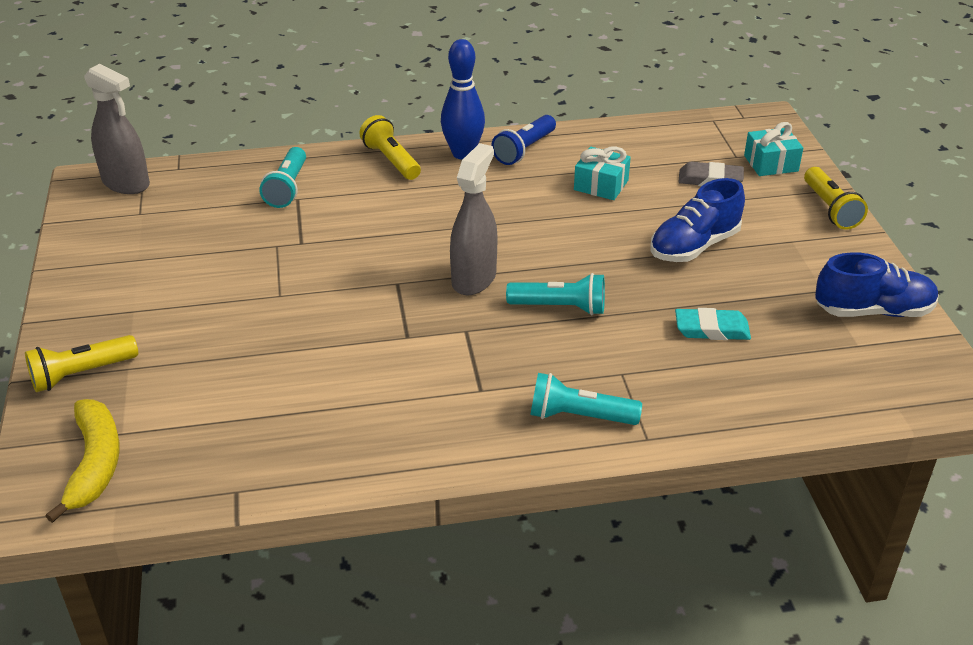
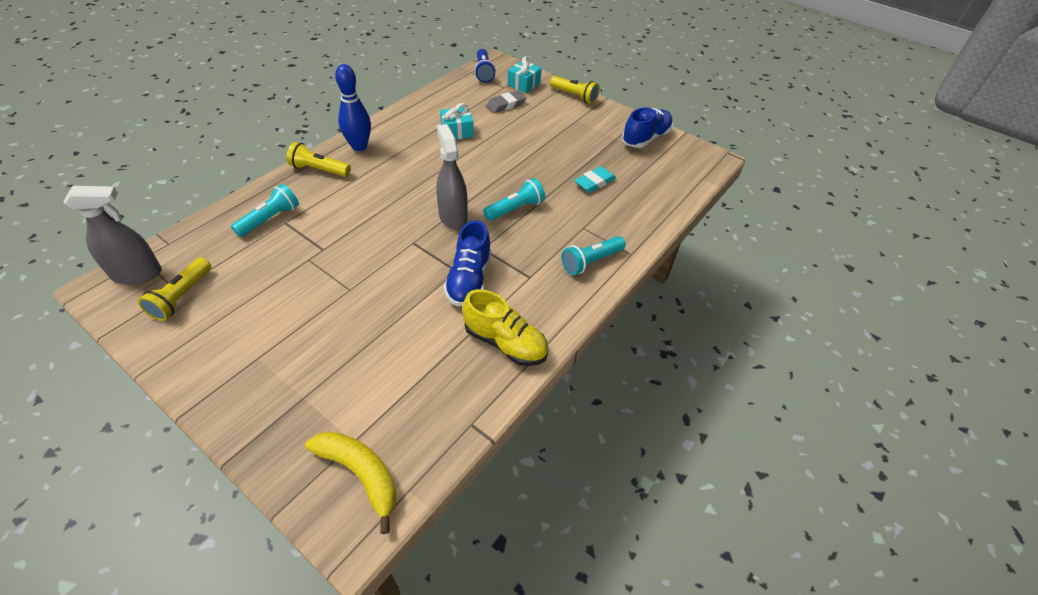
camera: 45 degrees left, 10 degrees up
yellow flashlight [25,335,138,392] -> yellow flashlight moved to [138,257,211,321]
turquoise flashlight [259,147,306,208] -> turquoise flashlight turned 105 degrees counterclockwise [231,184,299,237]
blue flashlight [491,115,556,165] -> blue flashlight moved to [474,49,496,83]
blue shoe [651,178,745,262] -> blue shoe moved to [444,220,491,307]
none -> yellow shoe [462,289,548,366]

